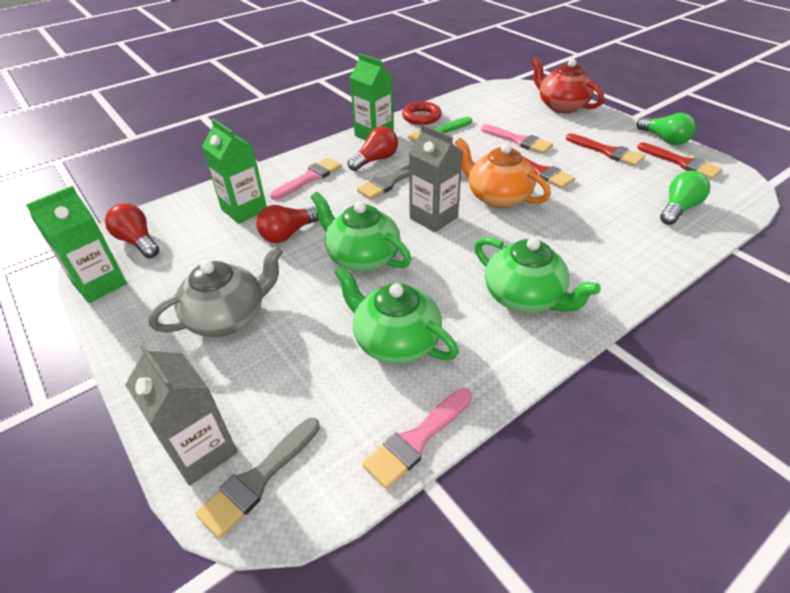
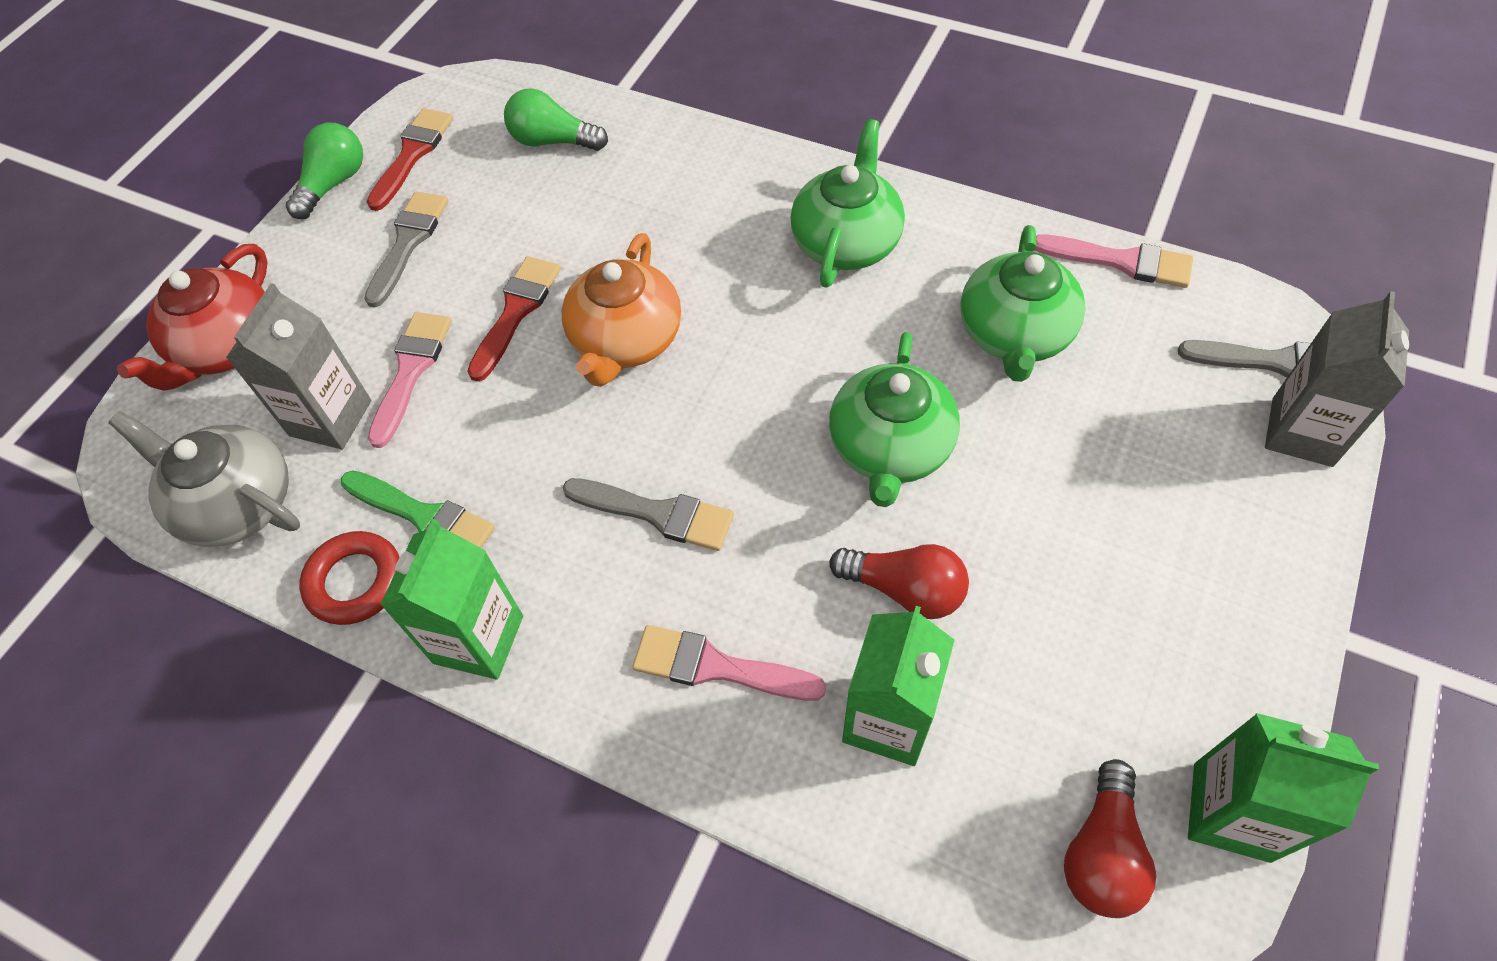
camera: 115 degrees left, 15 degrees up
grey teapot [149,246,283,337] -> grey teapot moved to [108,411,300,547]
red light bulb [348,126,398,171] -> none
grey carton [409,125,463,232] -> grey carton moved to [226,283,371,449]
red brush [566,134,645,166] -> grey brush [364,191,448,307]

